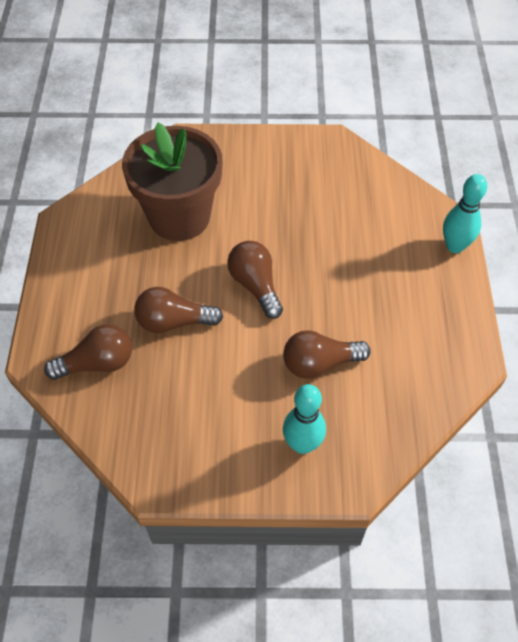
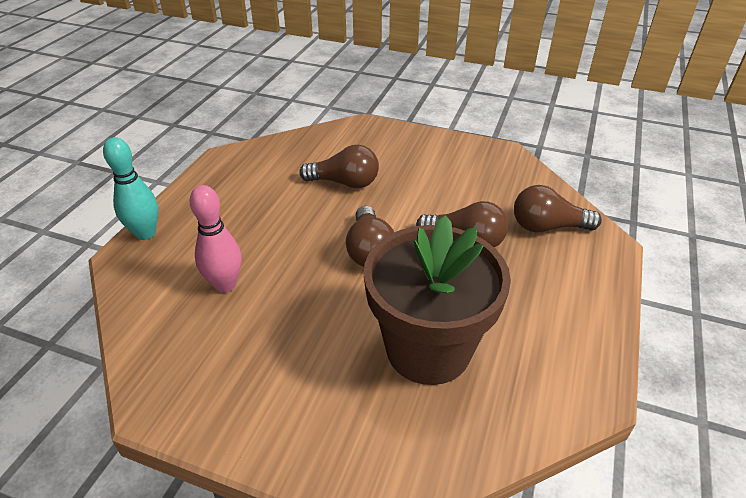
camera: 160 degrees left, 15 degrees down
turquoise bowling pin [283,384,326,454] -> none
none -> pink bowling pin [190,185,242,293]

